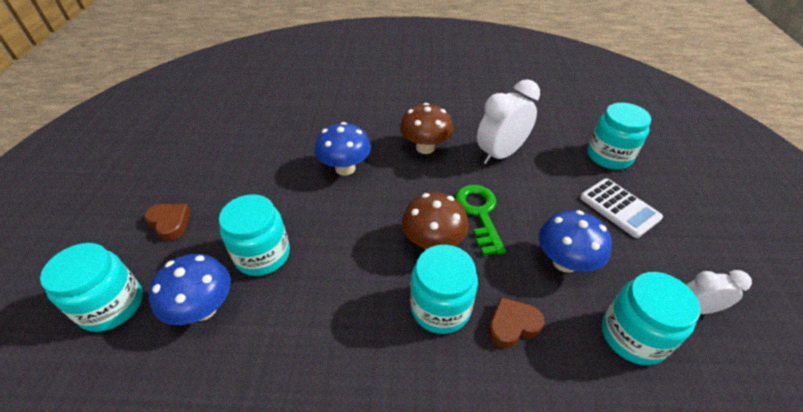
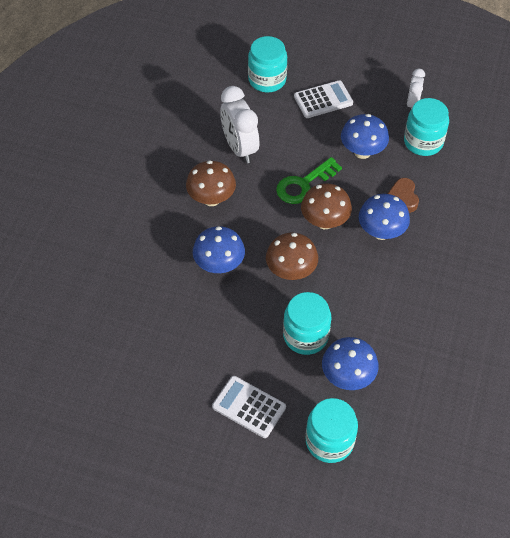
camera: 75 degrees left, 10 degrees up
brown heart [144,204,191,241] -> white calculator [212,376,286,438]
turquoise jar [410,245,478,334] -> blue mushroom [359,194,410,240]
green key [455,185,506,256] -> green key turned 45 degrees counterclockwise [276,157,342,204]
none -> brown mushroom [266,233,318,280]

